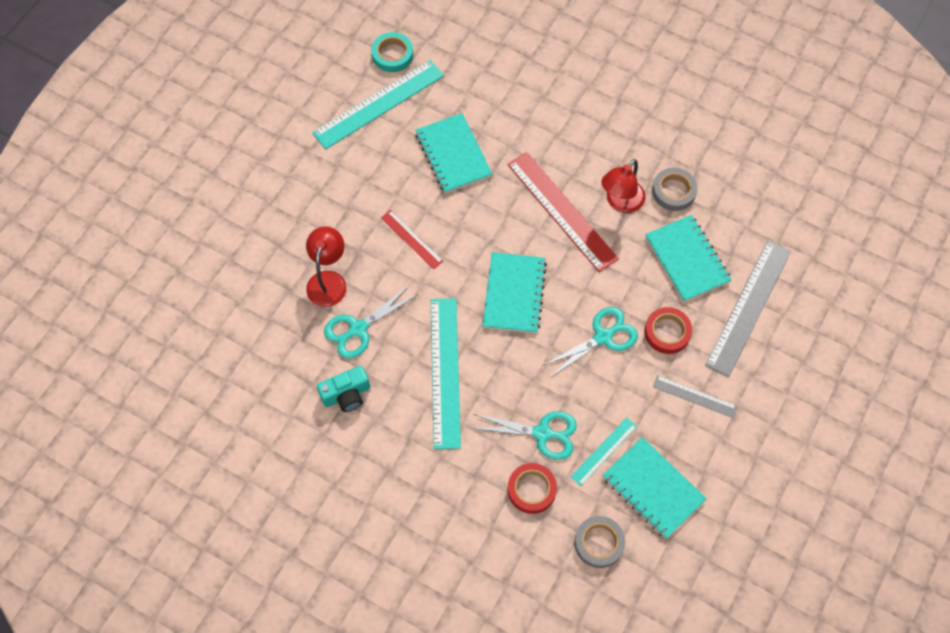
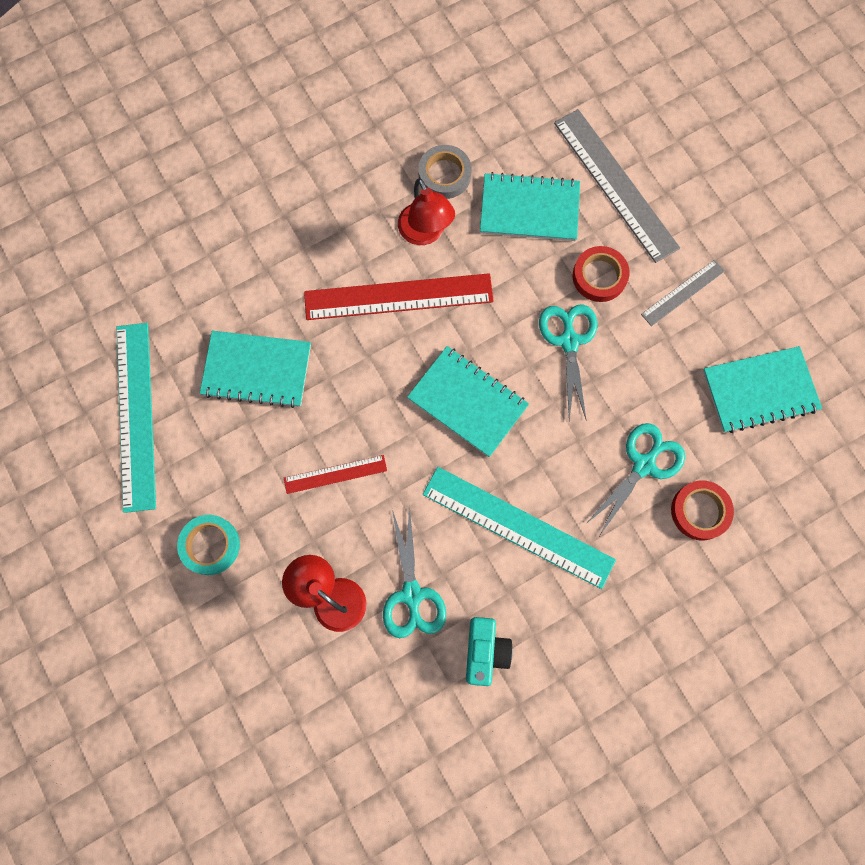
camera: 60 degrees left, 10 degrees up
turquoise tape [371,32,413,72] -> turquoise tape moved to [177,515,240,575]
turquoise ruler [571,418,637,486] -> none
grey tape [574,516,625,568] -> none

